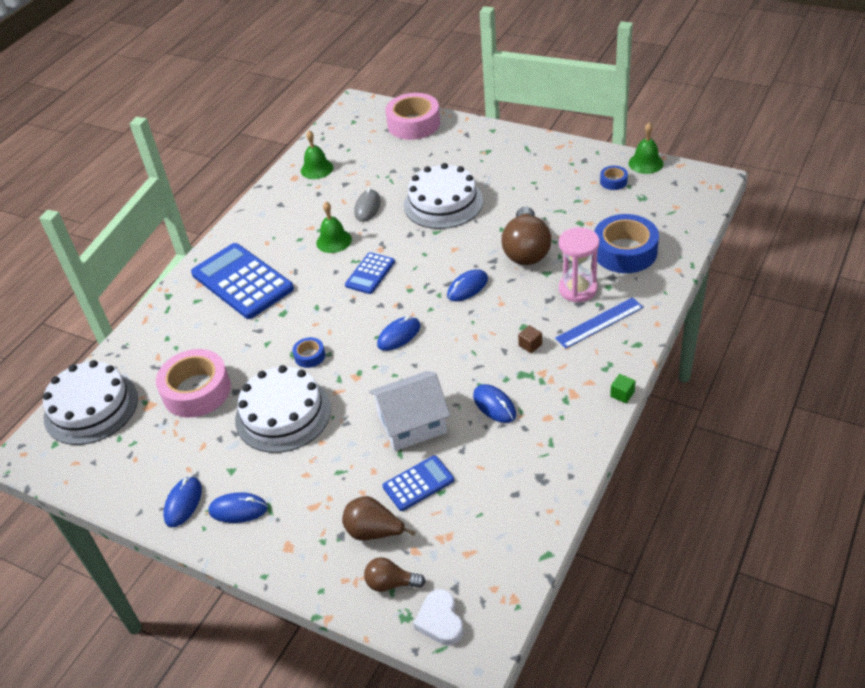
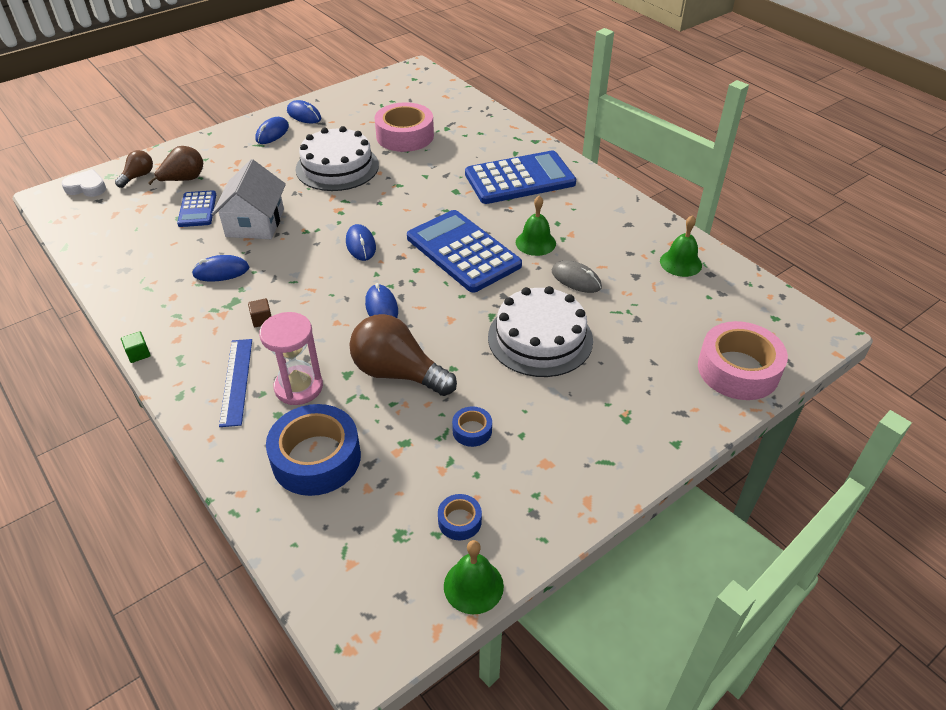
camera: 110 degrees right, 0 degrees up
white cake [43,360,138,445] -> none
blue tape [292,337,325,368] -> blue tape moved to [452,406,492,447]
blue calculator [345,252,395,294] -> blue calculator [407,210,522,293], size x1.92

